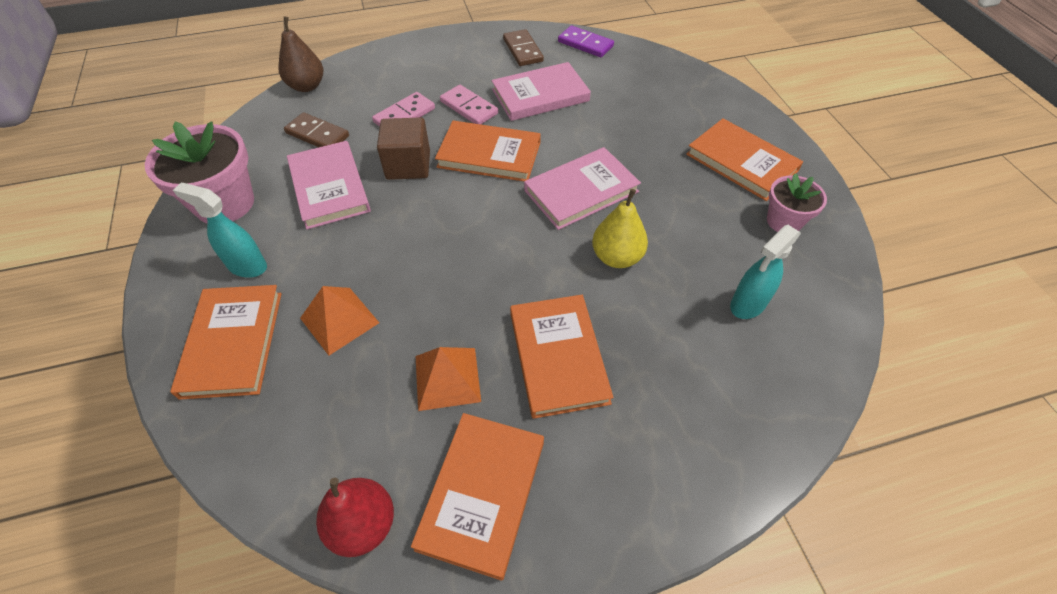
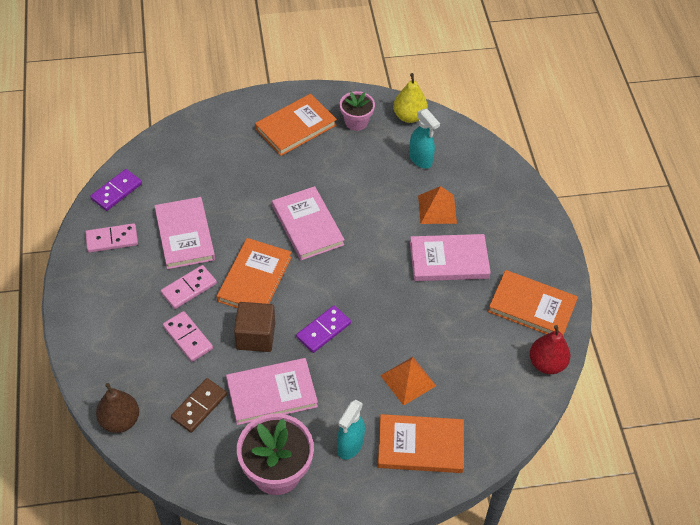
camera: 85 degrees left, 0 degrees up
orange pyramid [416,347,481,411] -> orange pyramid moved to [418,186,457,224]
brown domino [503,29,544,66] -> pink domino [85,223,138,253]
orange book [510,295,614,419] -> pink book [410,234,491,281]
yellow pear [592,189,648,268] -> yellow pear moved to [393,73,428,123]
none -> purple domino [296,305,351,353]

